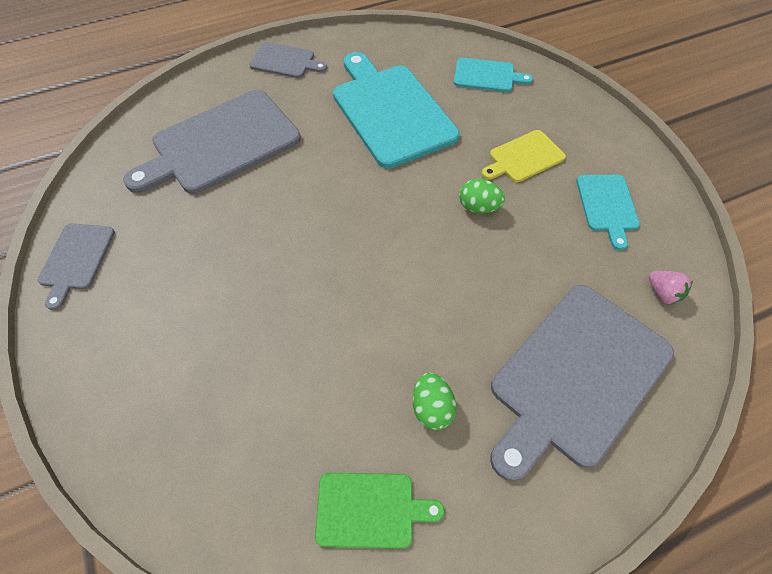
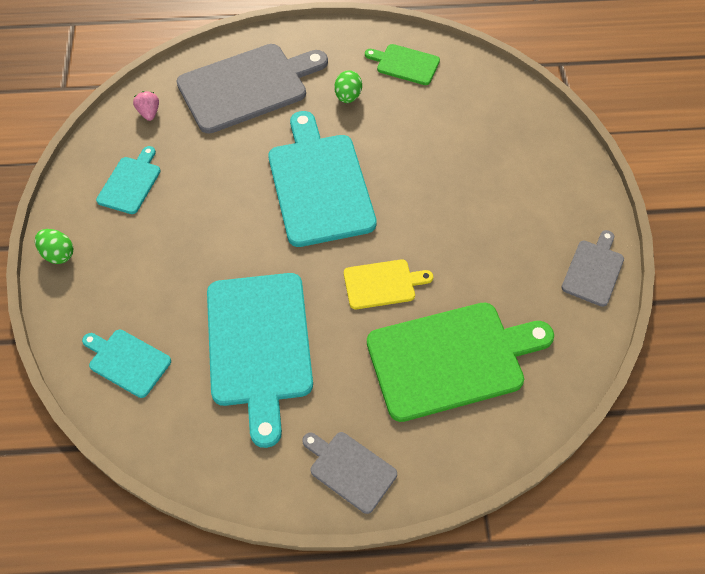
camera: 160 degrees left, 0 degrees up
grey cutting board [123,90,301,194] -> green cutting board [367,303,554,422]
green egg [459,179,505,213] -> green egg moved to [35,229,73,264]
yellow cutting board [482,130,566,182] -> yellow cutting board moved to [344,259,433,309]
none -> turquoise cutting board [268,111,377,247]

